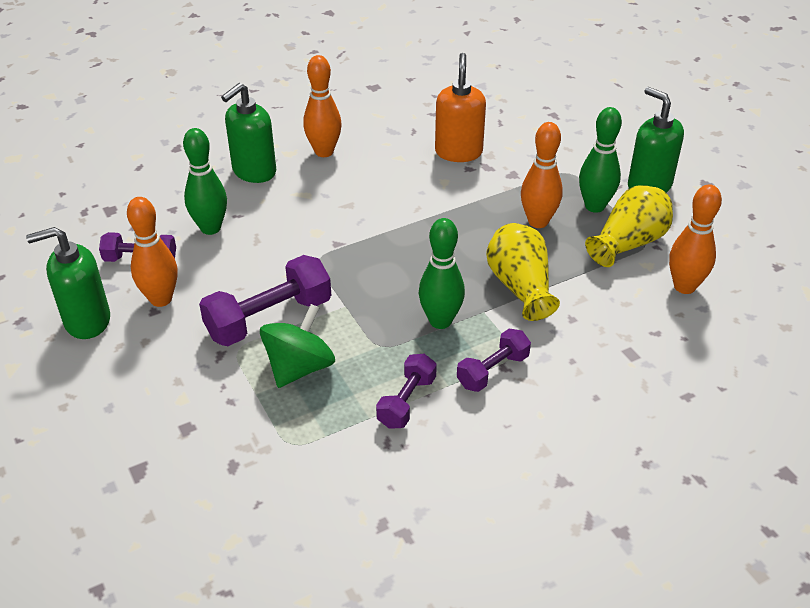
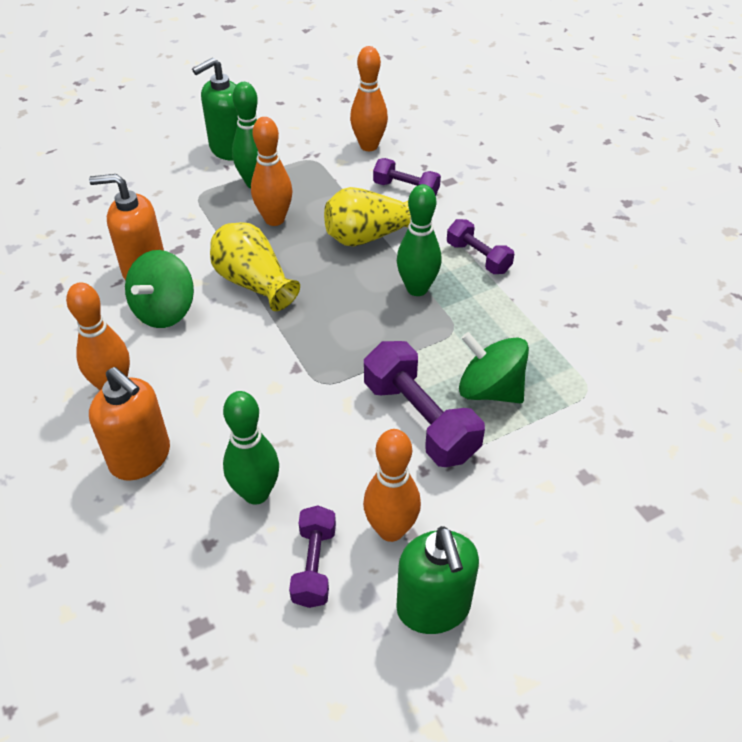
camera: 90 degrees left, 5 degrees up
green soap dispenser [221,83,276,183] -> orange soap dispenser [89,367,170,480]
purple dumbbell [376,354,437,429] -> purple dumbbell moved to [373,158,441,196]
yellow vase [585,185,673,267] -> yellow vase moved to [210,222,300,311]
none -> green spinning top [125,250,194,328]

